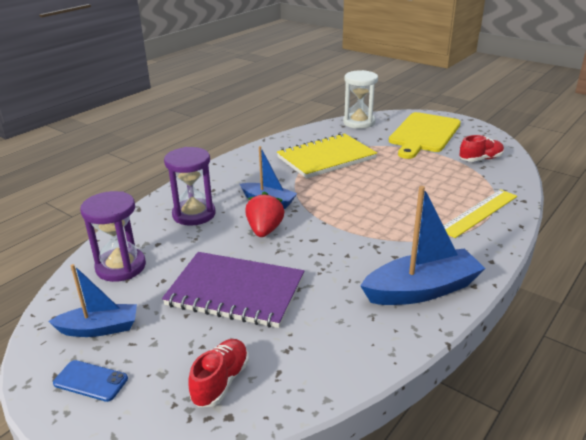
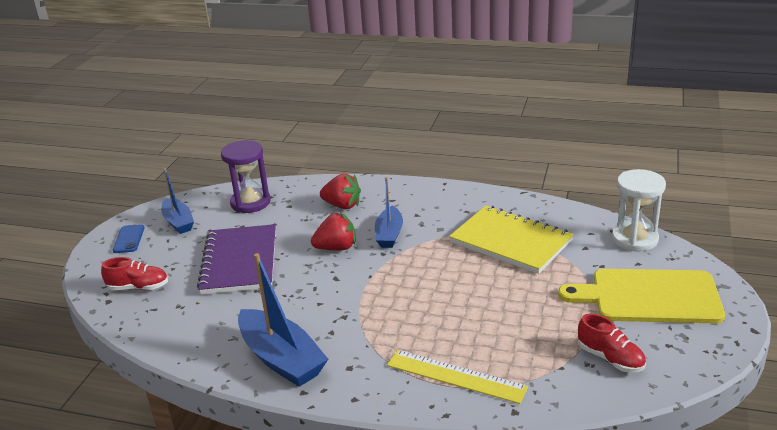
camera: 70 degrees right, 0 degrees up
purple hourglass [164,147,215,226] -> red strawberry [320,174,361,209]

